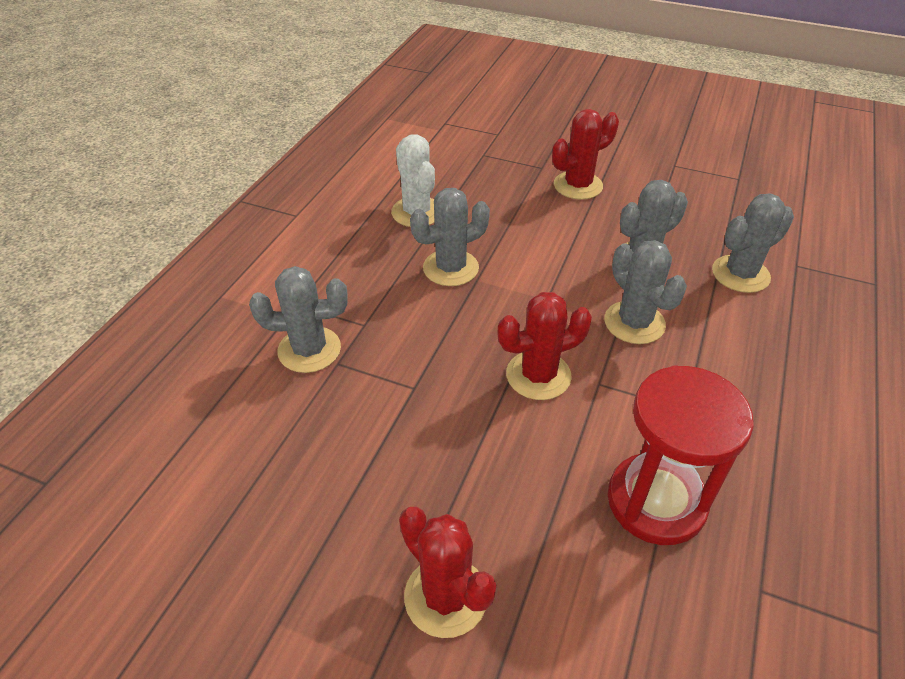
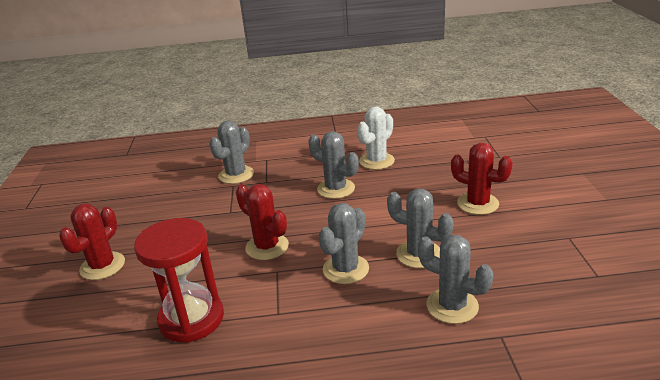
camera: 65 degrees right, 15 degrees down
grey cactus [249,266,348,373] -> grey cactus turned 60 degrees clockwise [209,121,254,184]

